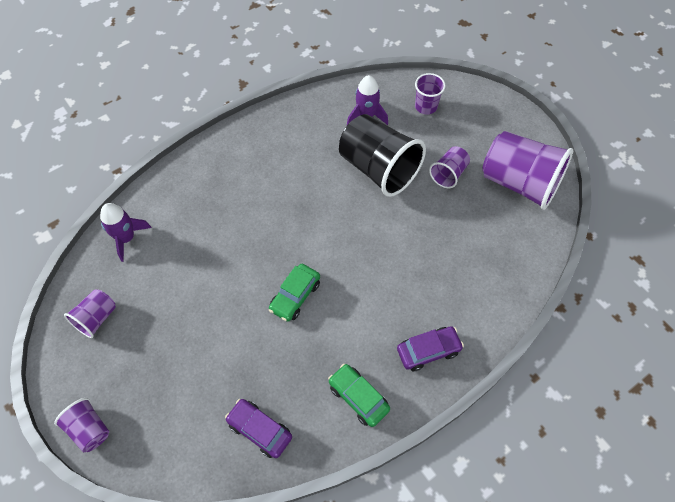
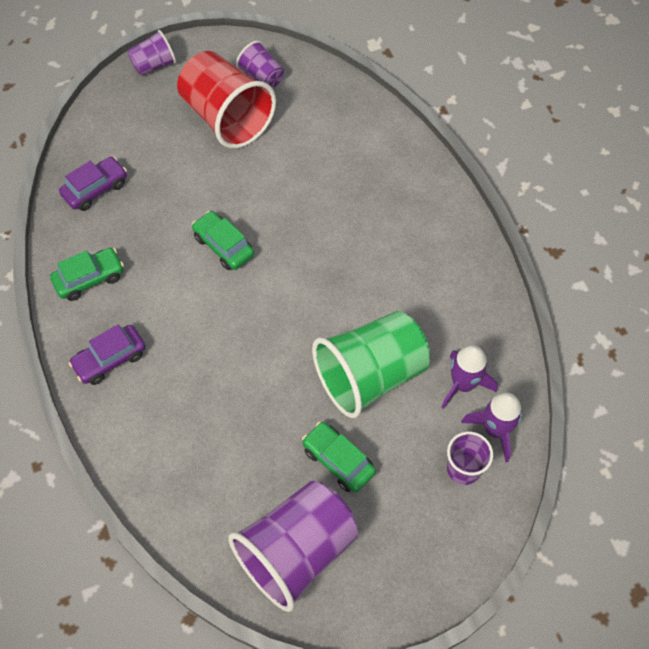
camera: 105 degrees right, 0 degrees up
purple rocket [100,203,151,262] -> purple rocket moved to [461,393,522,462]
black cup [339,114,426,197] -> green cup [312,311,430,418]
purple car [397,326,464,371] -> purple car turned 60 degrees clockwise [69,325,146,385]
purple cup [429,146,470,188] -> green car [302,422,376,493]
none -> red cup [177,51,276,149]

